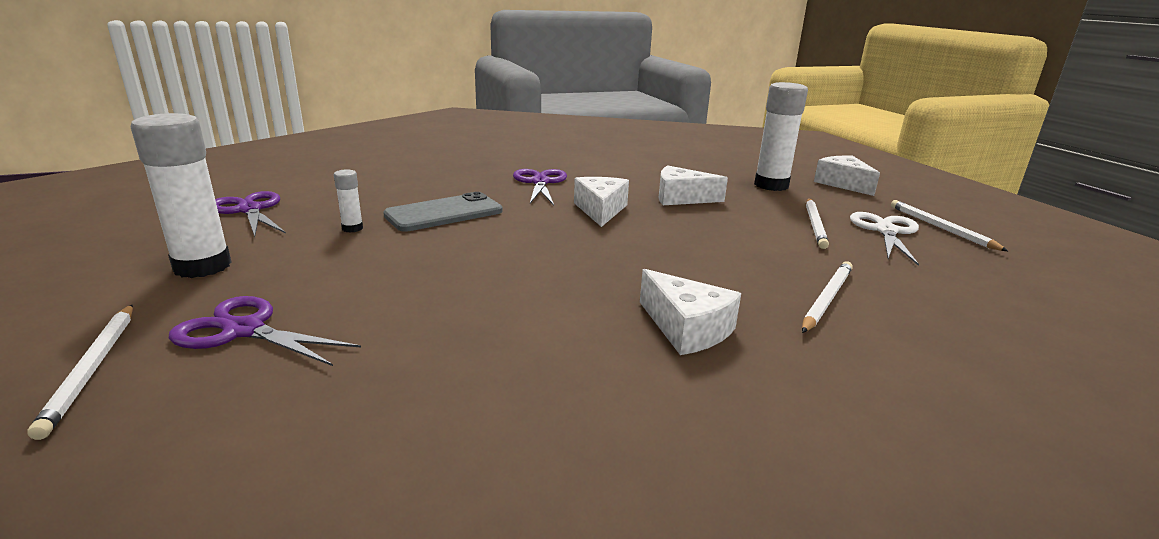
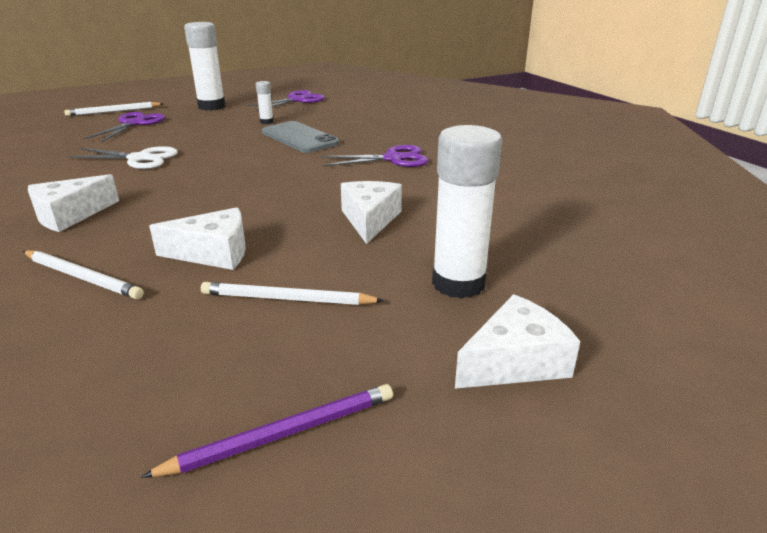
camera: 85 degrees right, 5 degrees up
white cheese [574,177,629,227] -> white cheese moved to [149,207,246,270]
white scissors [850,212,919,266] -> white scissors moved to [68,146,178,169]
white pencil [891,200,1008,251] -> purple pencil [141,384,393,478]

